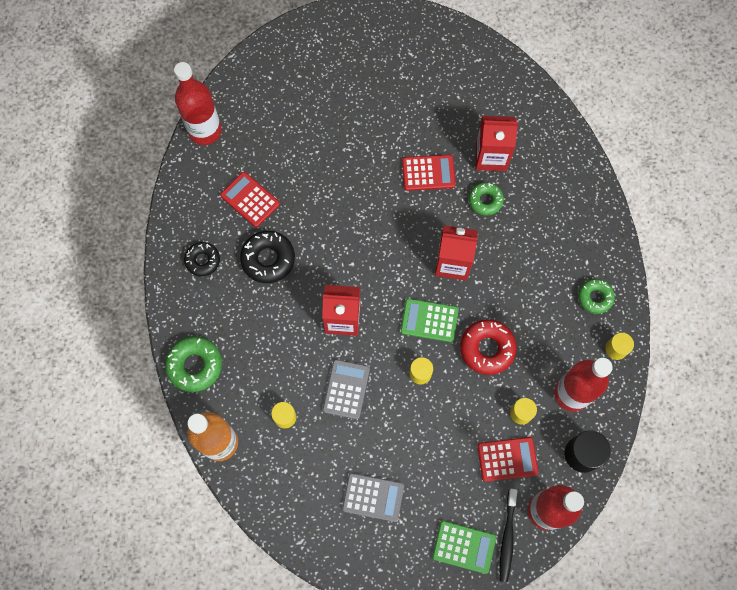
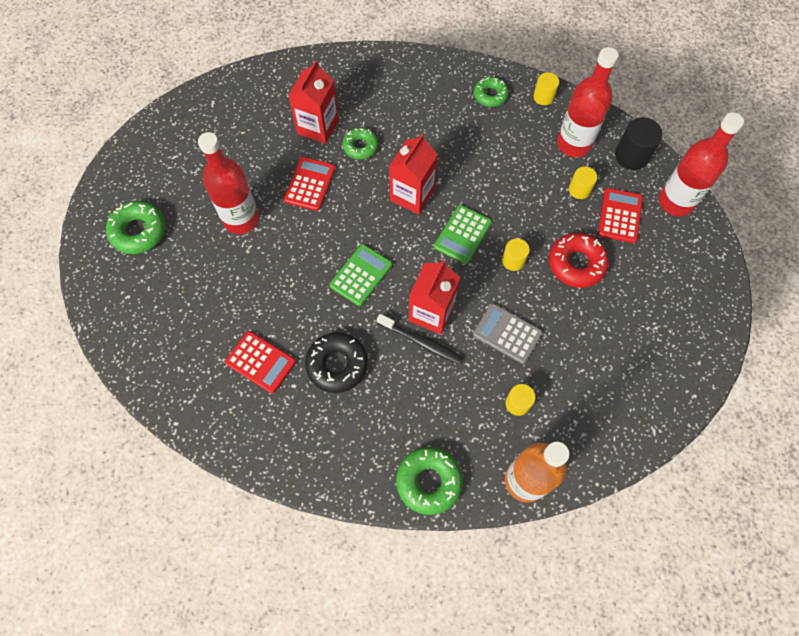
camera: 70 degrees left, 5 degrees down
red bottle [174,62,222,145] -> red bottle moved to [198,132,259,234]
black donut [184,242,220,277] -> none
red calculator [220,172,280,227] -> red calculator turned 120 degrees counterclockwise [225,331,296,393]
grey calculator [342,473,404,522] -> none
green calculator [432,520,496,574] -> green calculator moved to [329,244,392,306]
red donut [460,319,517,375] -> red donut moved to [549,233,609,288]
black toothbrush [500,489,517,582] -> black toothbrush moved to [377,314,463,364]
none -> green donut [106,201,166,254]

